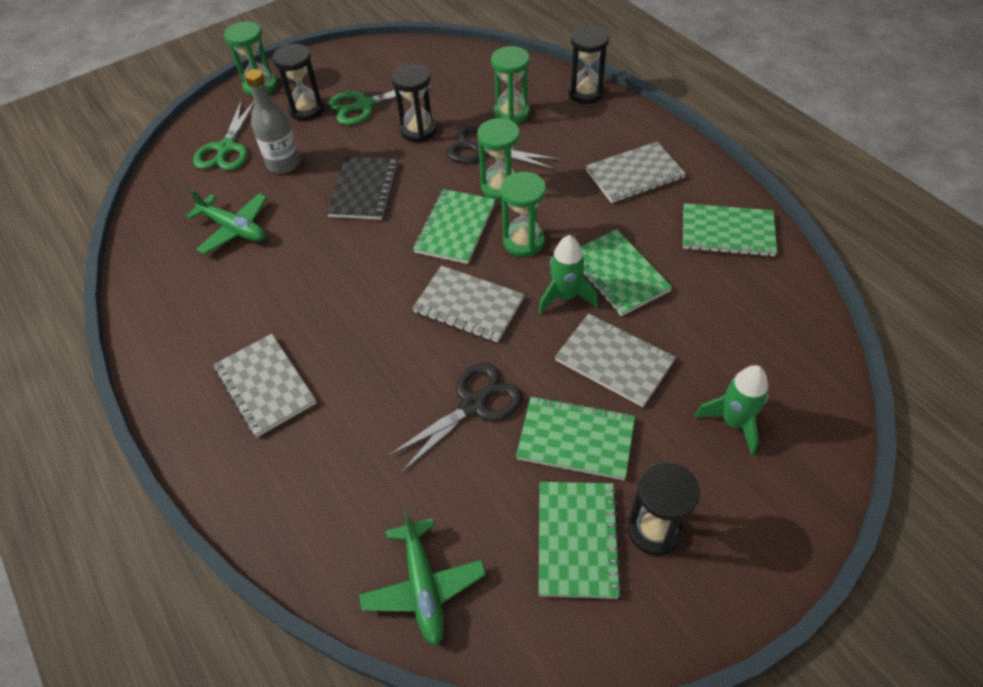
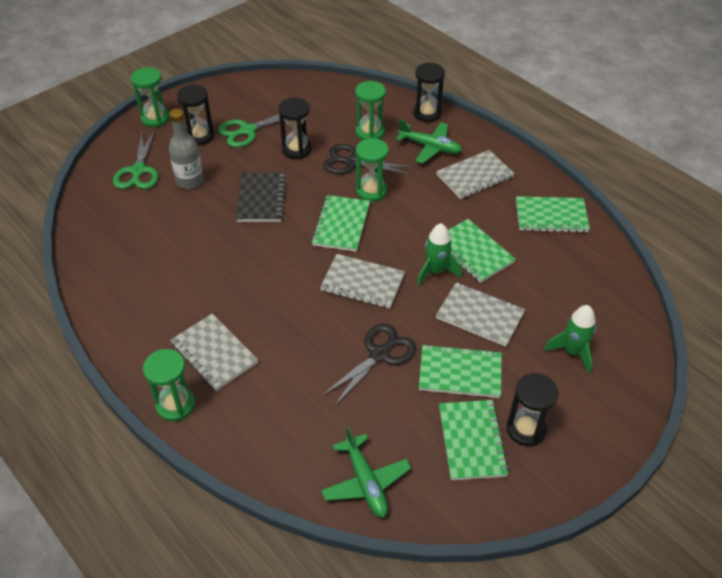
camera: 10 degrees left, 5 degrees down
green plane [186,189,267,254] -> green plane moved to [396,120,462,164]
green hourglass [501,172,546,257] -> green hourglass moved to [143,349,195,421]

